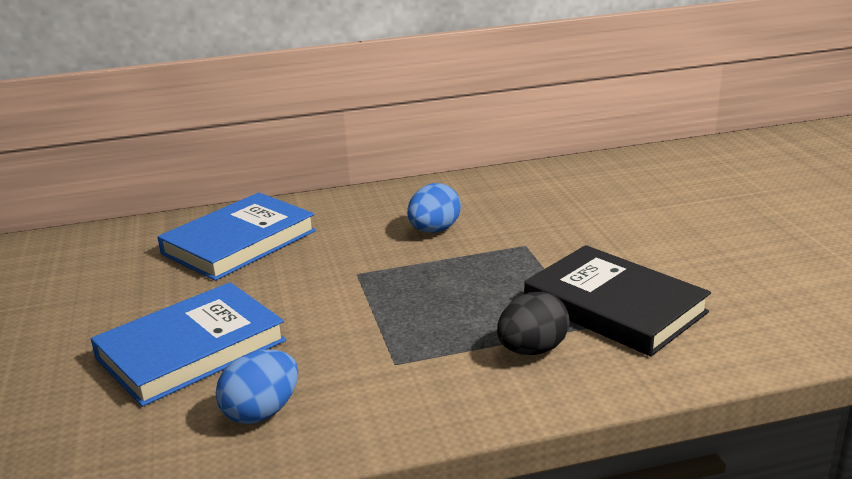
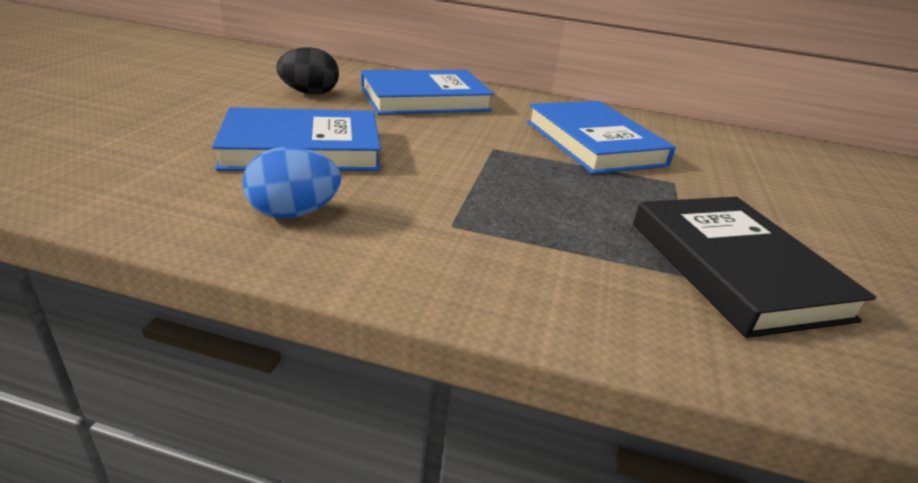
camera: 25 degrees right, 5 degrees up
blue egg [407,183,461,233] -> blue book [527,101,676,174]
black egg [497,292,570,355] -> black egg moved to [276,47,339,95]

